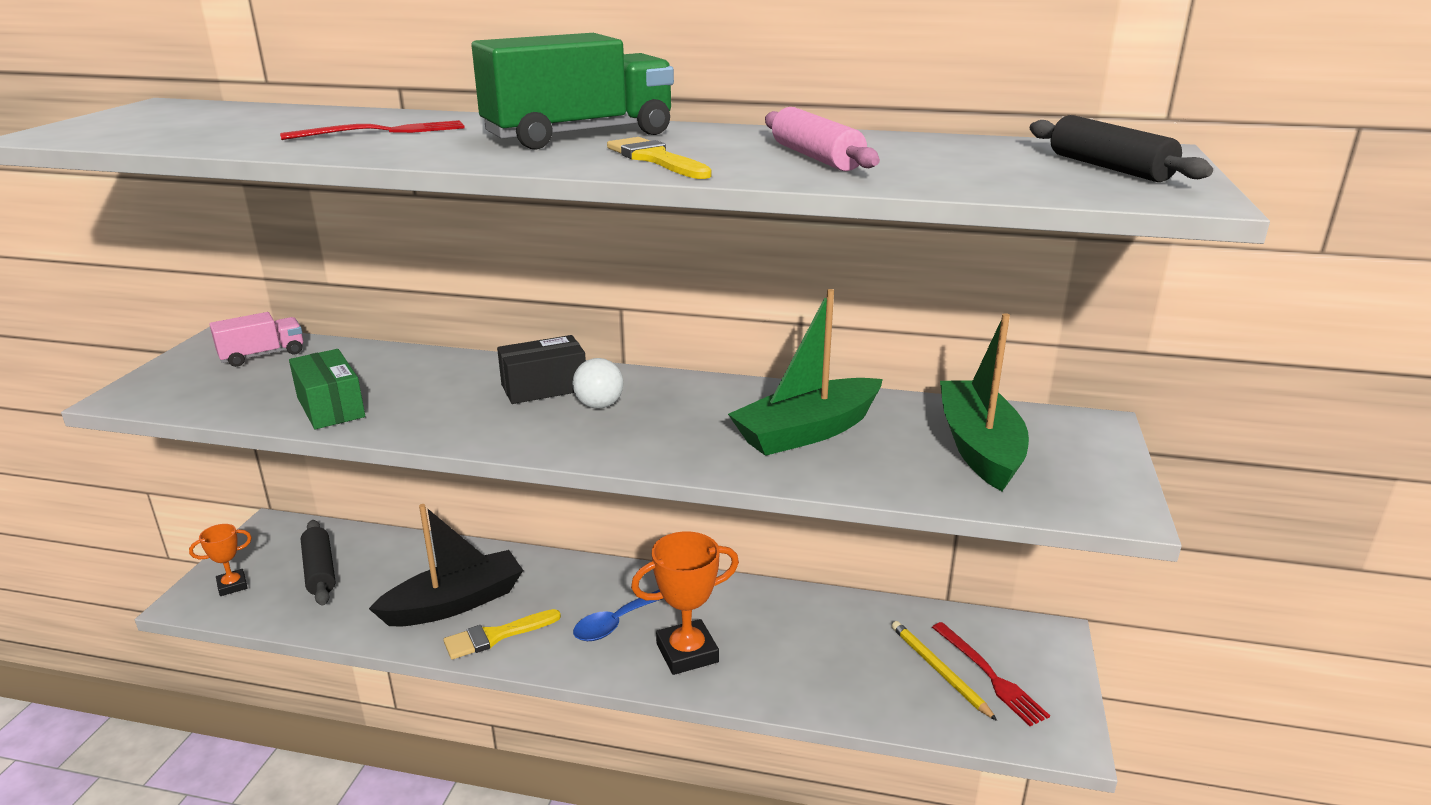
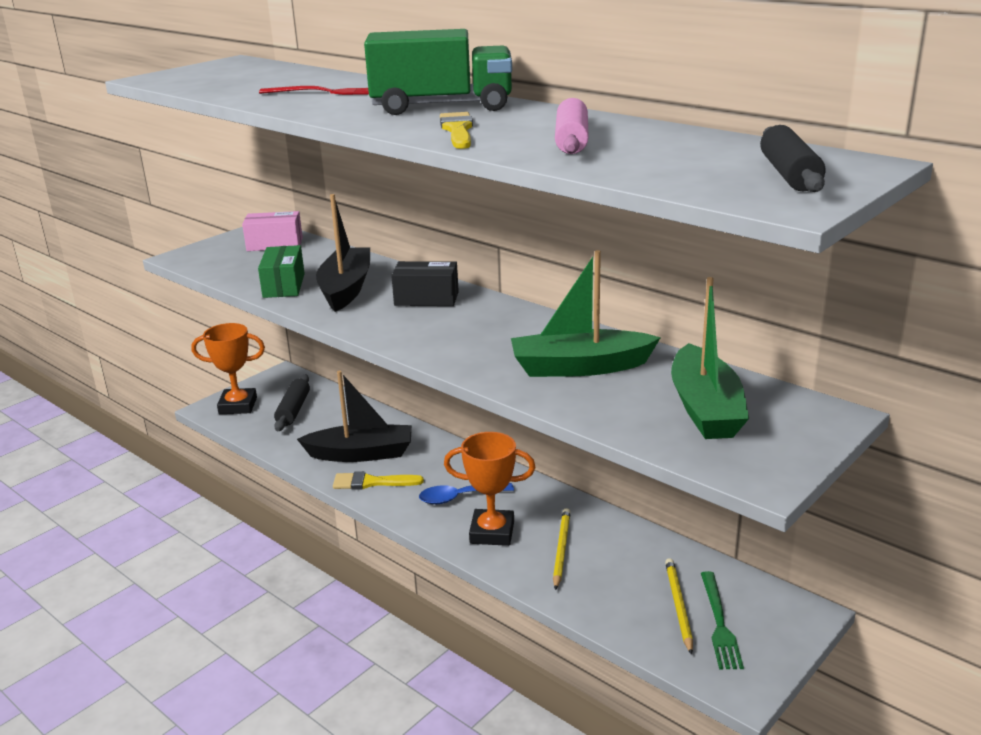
camera: 30 degrees right, 0 degrees up
orange trophy [189,524,252,596] -> orange trophy [191,323,265,414], size x1.78
pink truck [209,312,303,367] -> pink box [242,211,303,251]
white ball [572,358,623,409] -> none
red fork [932,622,1050,726] -> green fork [701,571,744,669]
green boat [940,313,1029,491] -> green boat turned 150 degrees clockwise [671,277,749,439]
none -> black boat [316,194,370,312]
none -> yellow pencil [553,508,571,590]

